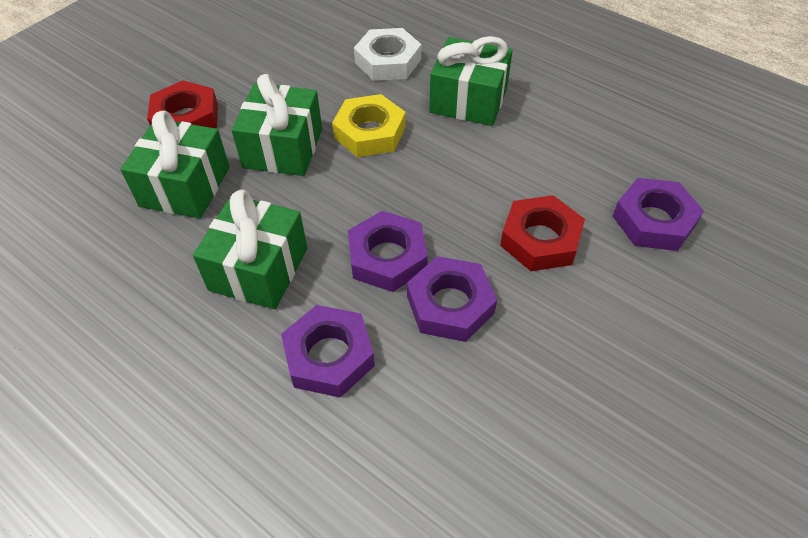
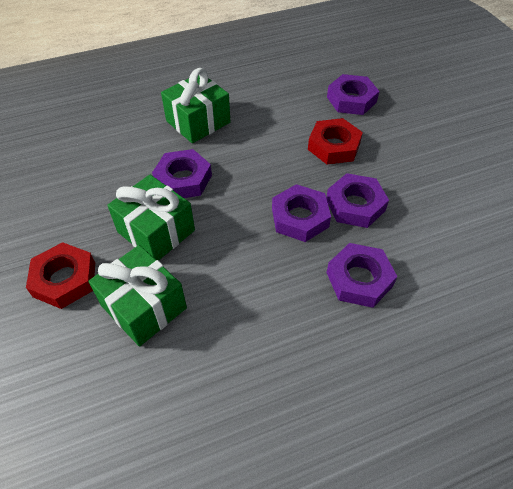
camera: 60 degrees left, 0 degrees up
green gift [193,189,307,309] -> none
yellow nut [332,94,406,157] -> purple nut [152,149,212,198]
white nut [354,28,421,81] -> none

